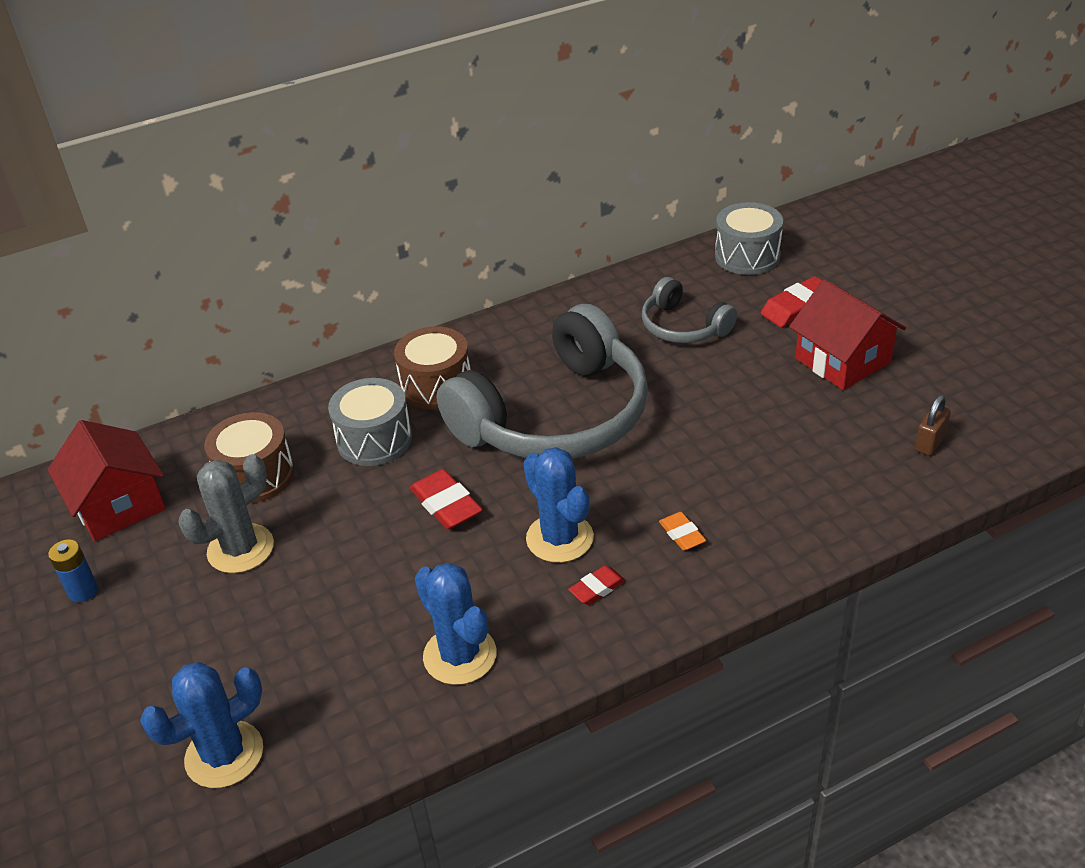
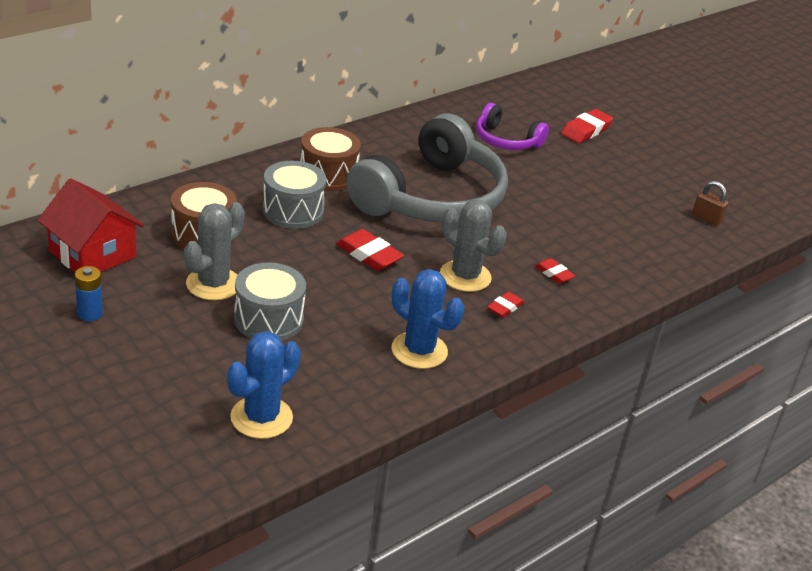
camera: 20 degrees left, 5 degrees down
blue cactus [523,447,594,563] -> grey cactus [440,199,507,292]
grey headphones [642,277,737,343] -> purple headphones [476,103,549,150]
orange eraser [659,512,706,551] -> red eraser [535,258,575,284]
grey drum [715,202,783,275] -> grey drum moved to [234,262,306,341]
red house [789,279,906,390] -> none
brown padlock [915,395,951,456] -> brown padlock turned 75 degrees counterclockwise [692,181,729,226]

